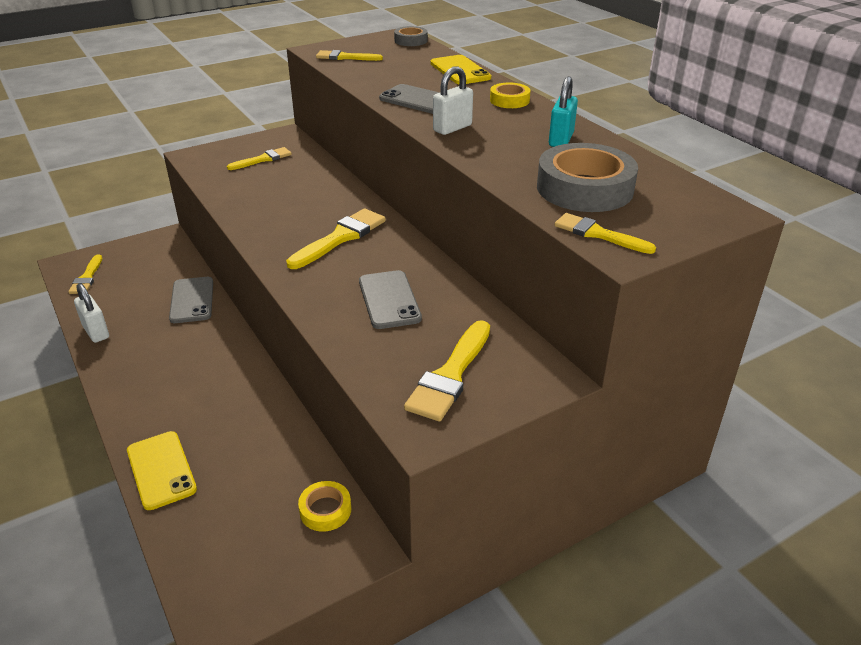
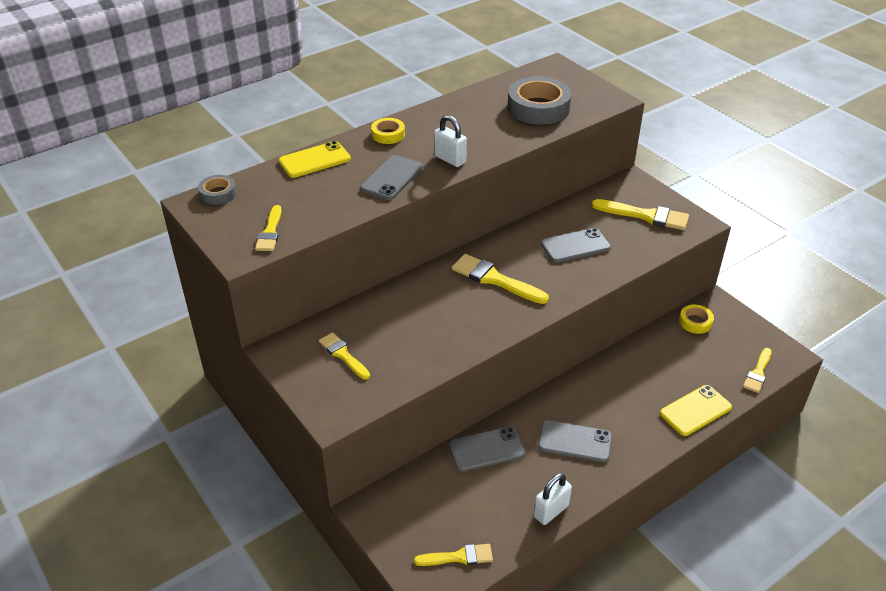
camera: 95 degrees left, 5 degrees up
turquoise padlock [549,76,578,147] -> none
yellow brush [554,213,656,254] -> yellow brush moved to [743,348,772,393]
none -> grey phone [538,420,612,463]

